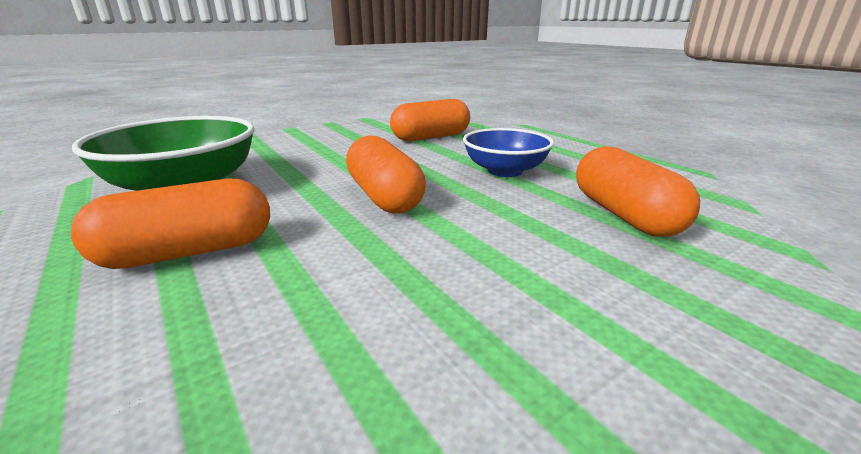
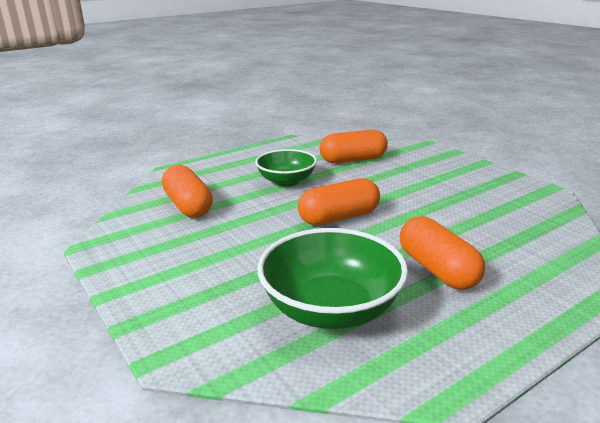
camera: 90 degrees left, 0 degrees up
blue bowl [463,128,554,177] -> green bowl [255,149,317,186]

